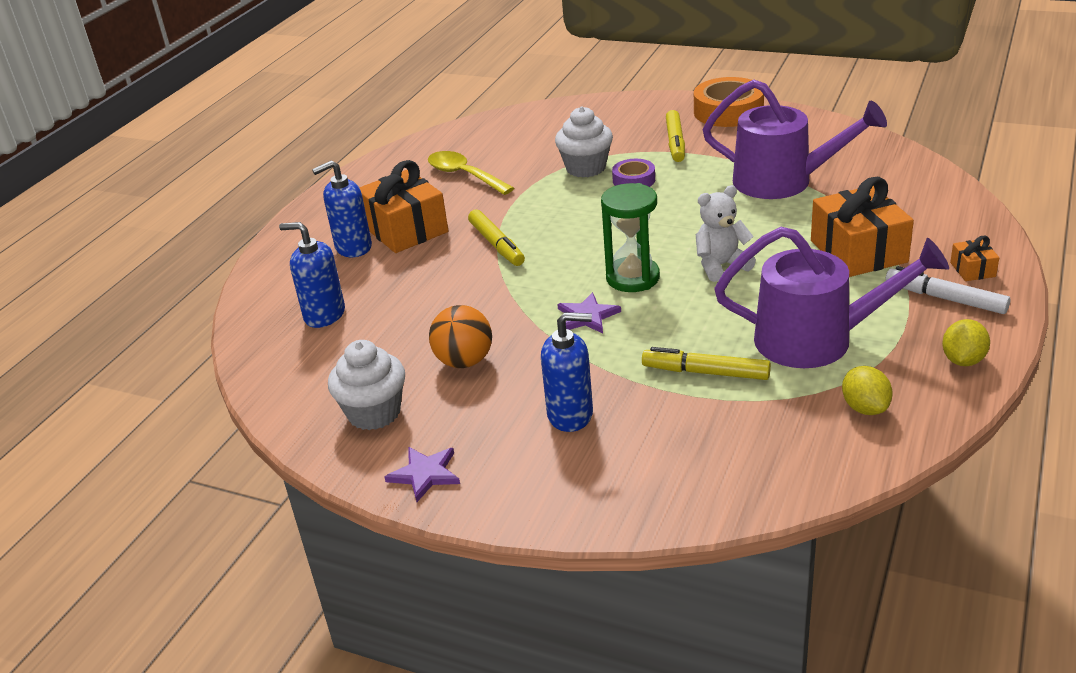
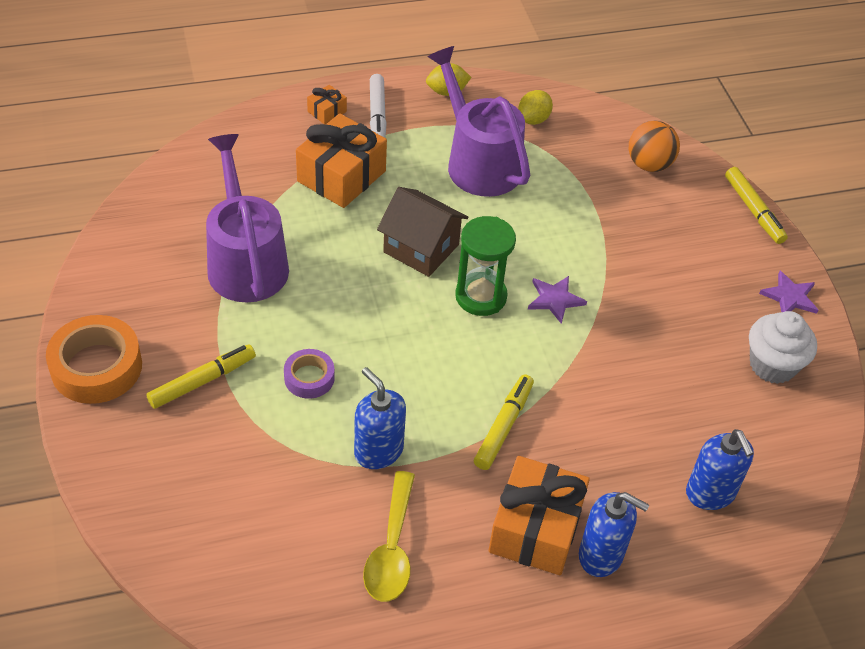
camera: 135 degrees left, 15 degrees up
orange ball [429,305,492,368] -> orange ball moved to [629,121,680,172]
blue soap dispenser [541,312,593,432] -> blue soap dispenser moved to [354,367,406,469]
white cupcake [555,106,613,178] -> none
yellow marker [642,347,771,380] -> yellow marker moved to [725,167,788,244]
white teddy bear [696,185,756,282] -> brown house [377,187,469,277]

